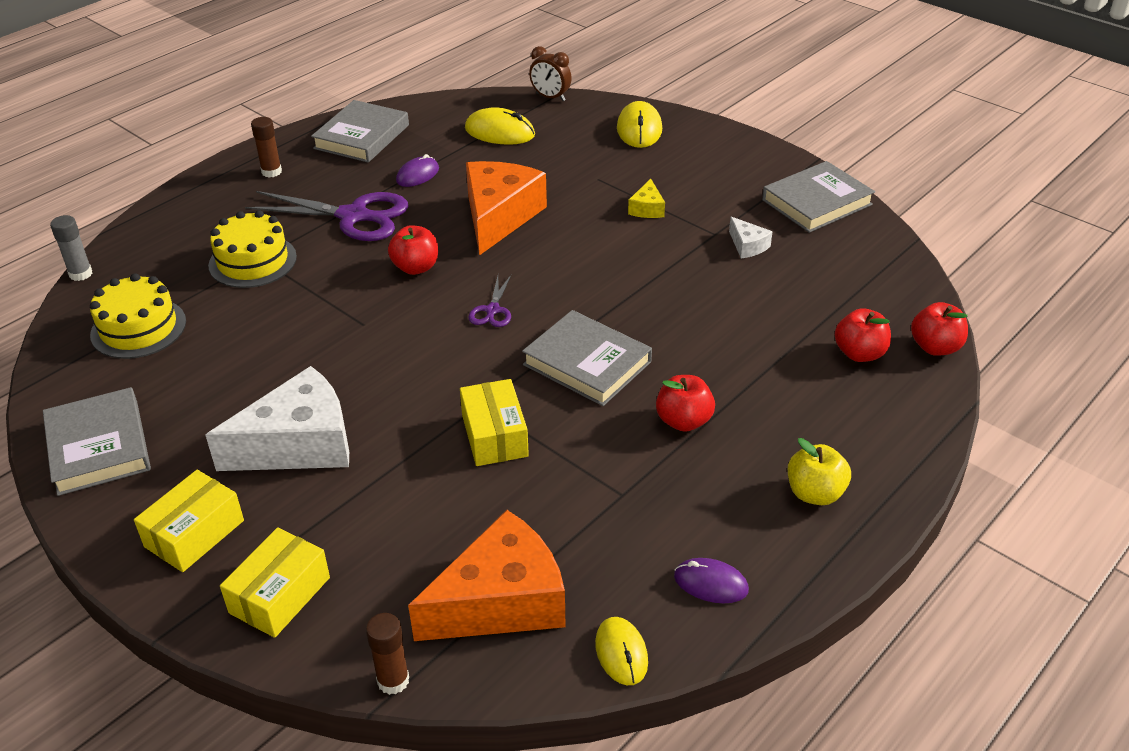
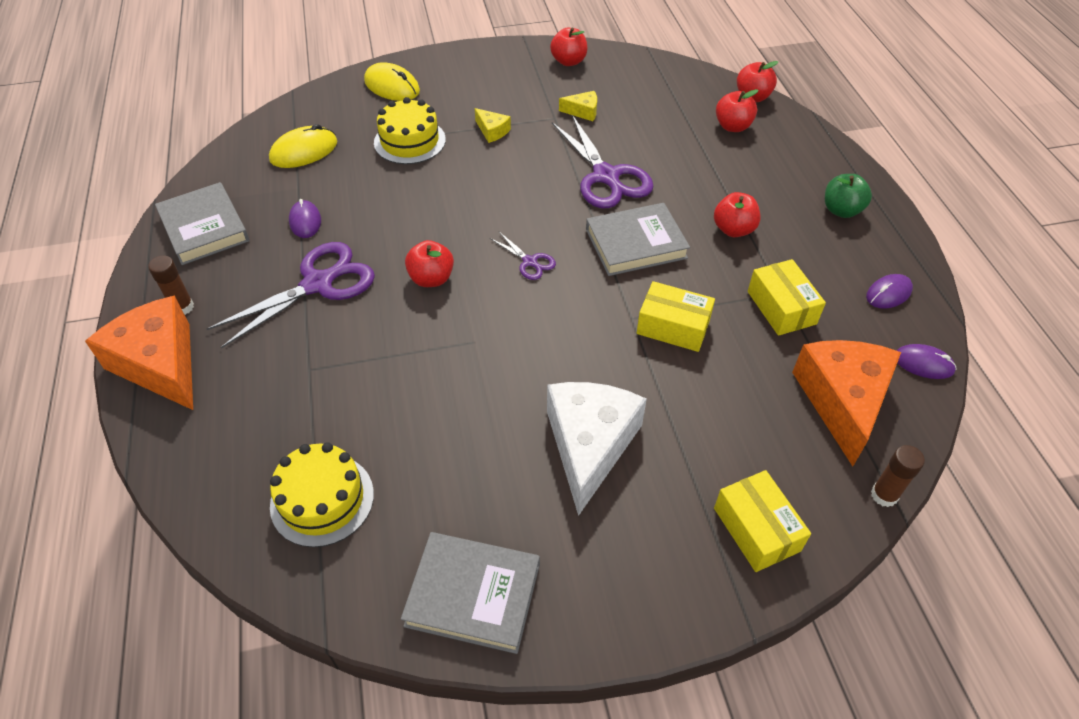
camera: 55 degrees left, 10 degrees up
grey glue stick [50,215,92,281] -> none
yellow box [134,470,244,572] -> yellow box moved to [748,259,826,336]
yellow cake [208,210,297,288] -> yellow cake moved to [374,97,446,164]
orange cheese [466,161,547,255] -> orange cheese moved to [85,296,193,410]
brown clock [529,46,572,101] -> none
yellow mouse [595,617,648,685] -> purple mouse [896,344,957,379]
white cheese [729,217,773,258] -> yellow cheese [559,91,597,121]
grey book [762,161,875,233] -> red apple [550,28,587,66]
yellow apple [788,438,851,505] -> green apple [825,174,872,218]
none -> purple scissors [552,115,654,208]

